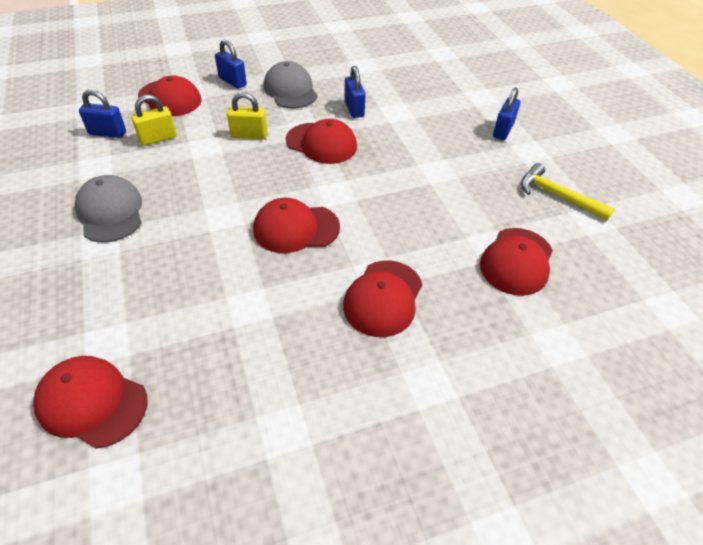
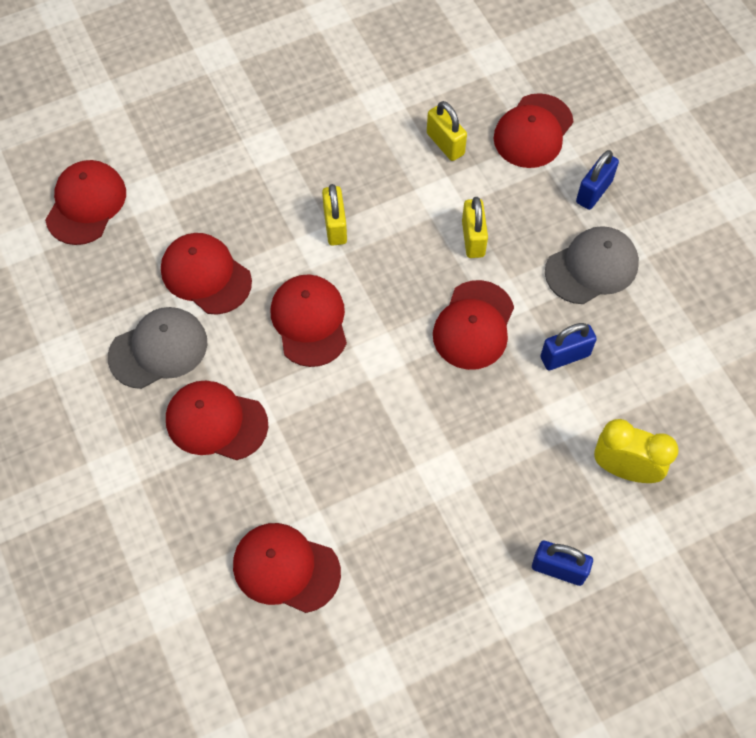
camera: 85 degrees right, 15 degrees up
grey cap [75,175,142,243] -> grey cap moved to [108,307,207,389]
blue padlock [79,90,126,138] -> none
yellow hammer [521,163,614,221] -> none
none -> red cap [161,233,252,315]
none -> yellow padlock [322,184,347,246]
none -> yellow clock [594,419,679,483]

